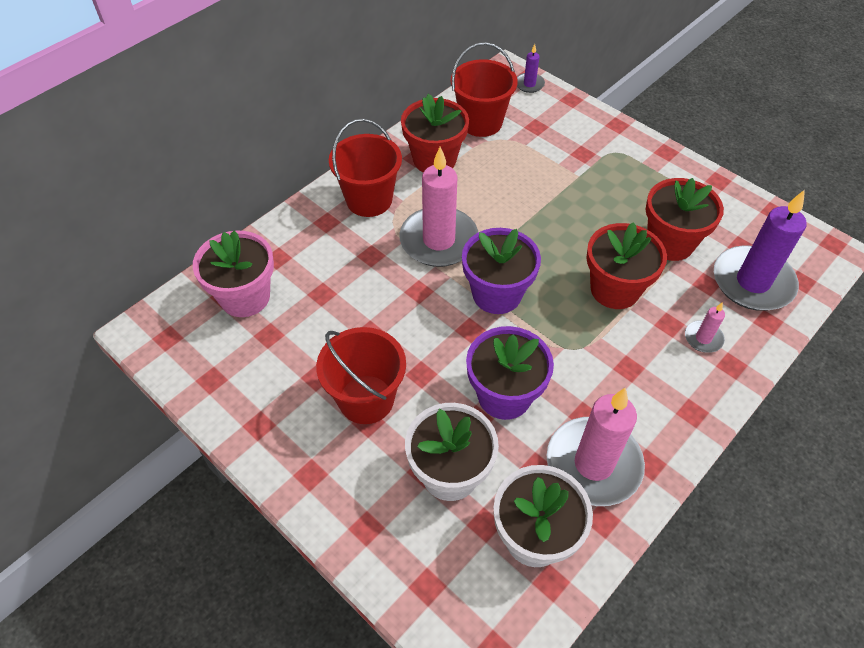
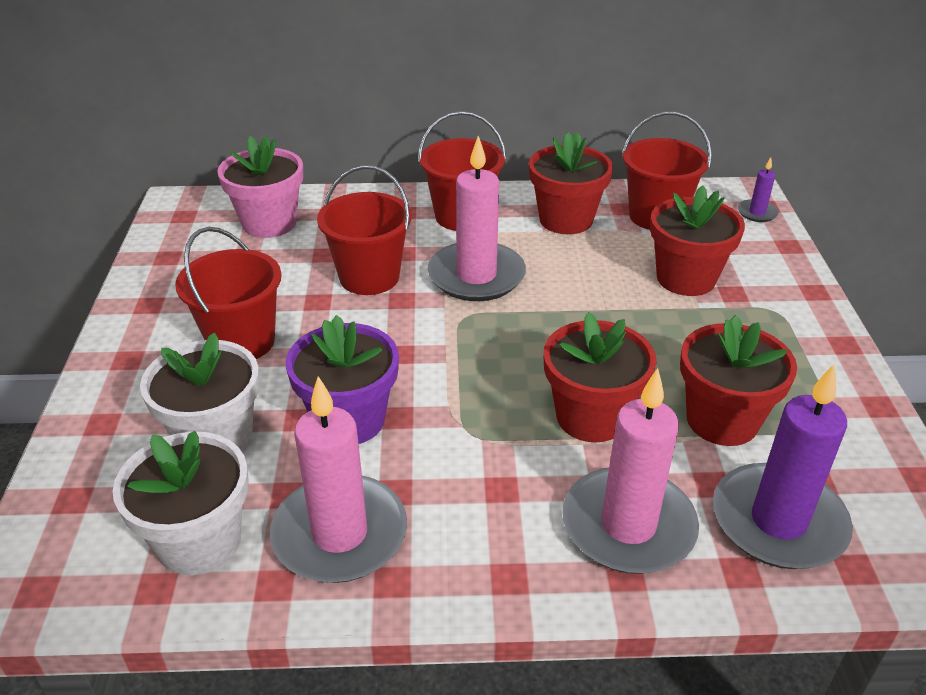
camera: 45 degrees right, 15 degrees down
purple flower pot [462,228,541,314] -> none
pink candle [685,302,725,353] -> pink candle [562,368,699,574], size x2.22
none -> red bucket [317,165,412,295]
none -> red flower pot [650,185,745,296]

